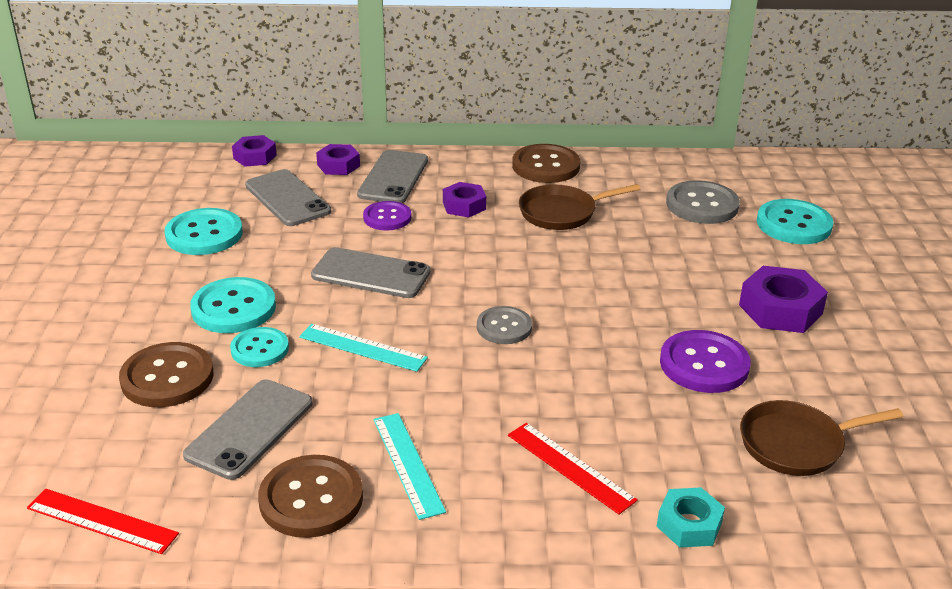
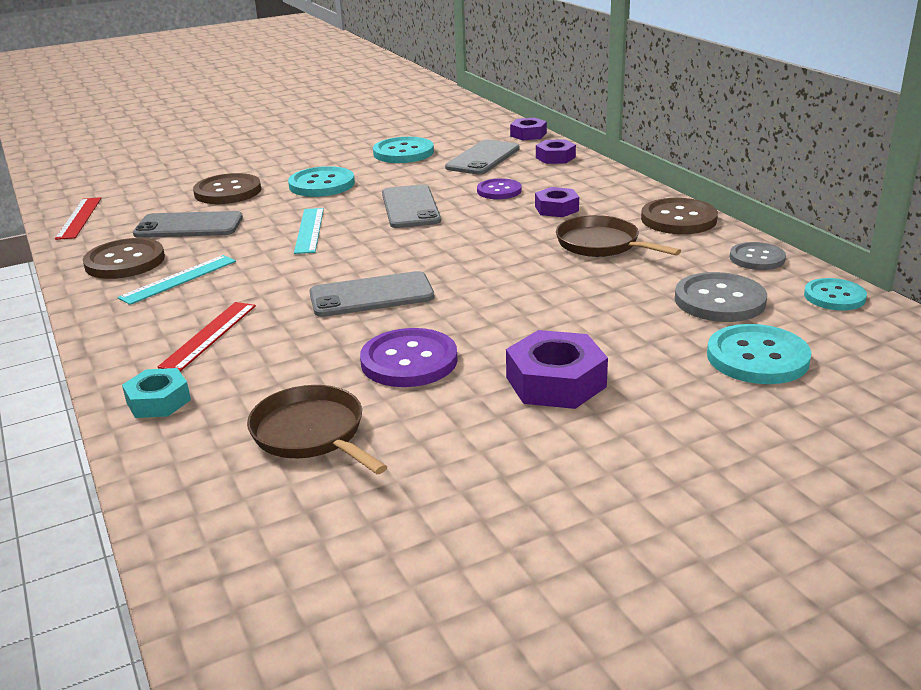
camera: 65 degrees right, 5 degrees down
turquoise button [230,327,289,367] -> turquoise button moved to [804,278,867,311]
grey phone [357,150,428,203] -> grey phone moved to [310,271,435,317]
grey button [477,306,532,344] -> grey button moved to [730,242,786,270]

